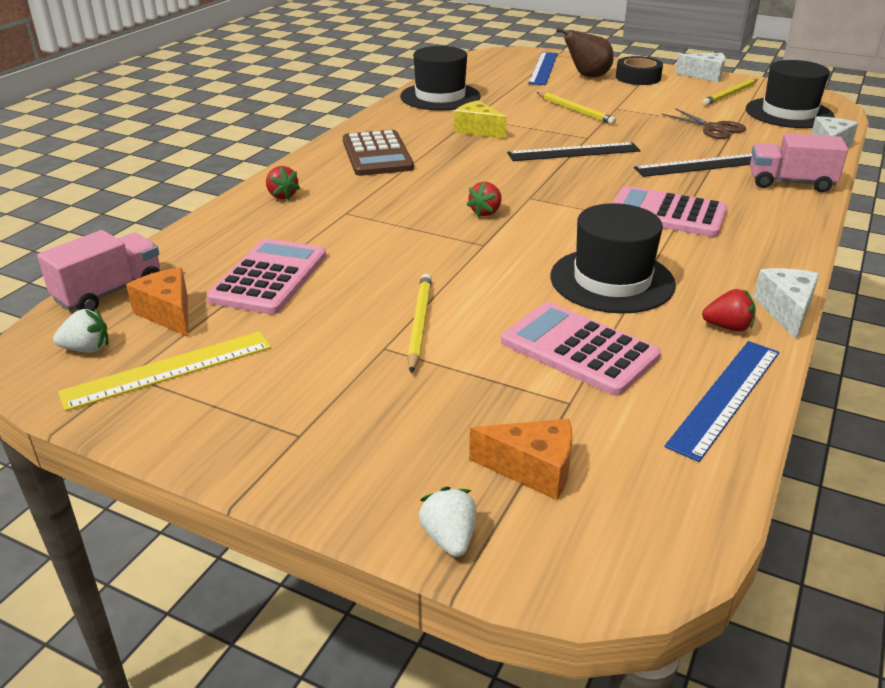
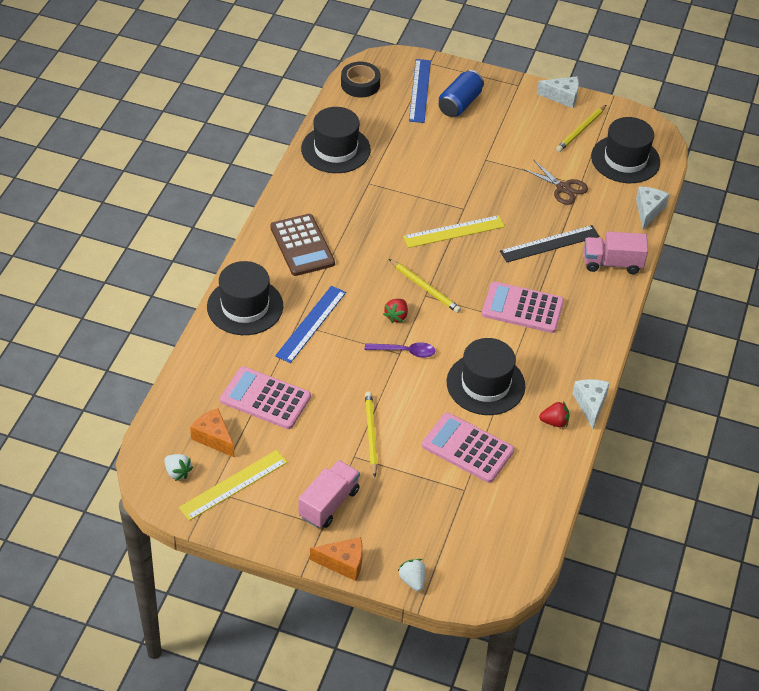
camera: 10 degrees left, 15 degrees up
pink truck [37,230,160,311] -> pink truck moved to [298,460,360,528]
white strawberry [53,309,109,353] -> white strawberry turned 60 degrees clockwise [164,454,193,481]
pink calculator [206,238,326,314] -> pink calculator turned 75 degrees counterclockwise [220,366,311,429]
red strawberry [266,166,300,200] -> black hat [207,261,283,335]
yellow cheese [454,100,507,139] -> none
orange cheese [469,419,573,500] -> orange cheese moved to [310,537,363,581]
black ruler [507,142,641,161] -> yellow ruler [403,215,505,248]
yellow pencil [536,92,616,125] -> yellow pencil moved to [389,259,461,313]
brown pear [556,28,614,77] -> blue can [439,70,484,117]
black tape [616,56,663,85] -> black tape moved to [341,62,380,98]
blue ruler [664,341,779,462] -> blue ruler moved to [275,286,346,363]
none -> purple spoon [365,342,435,358]

